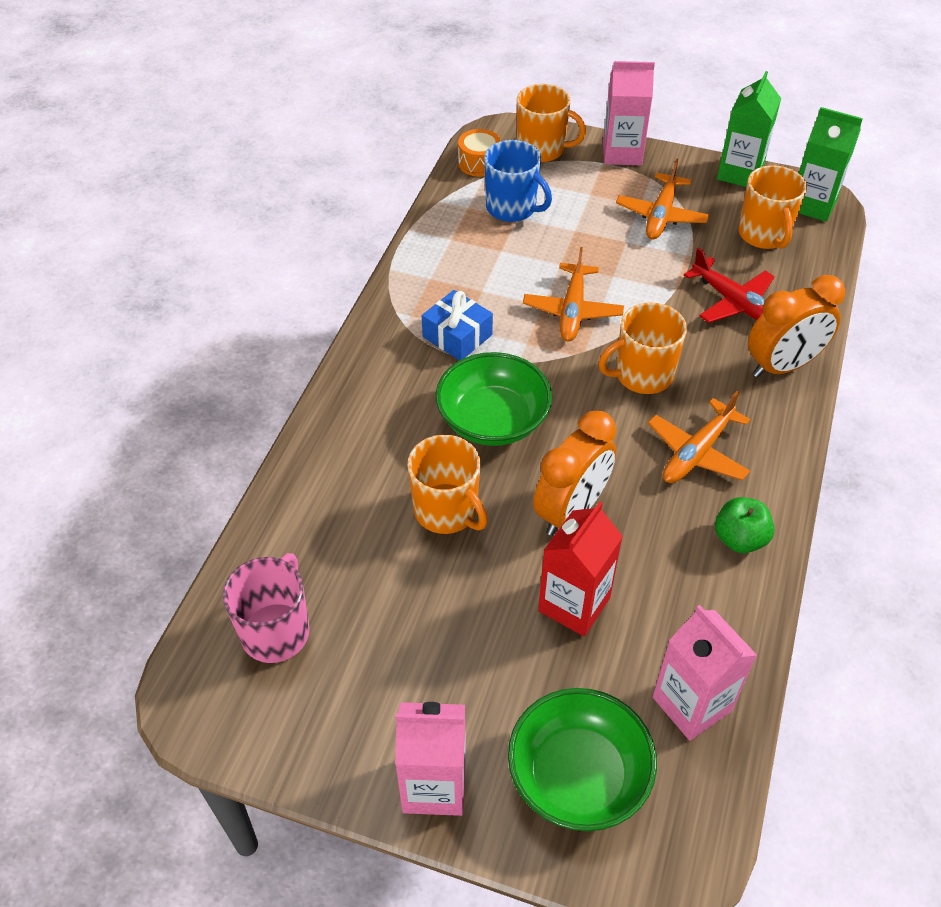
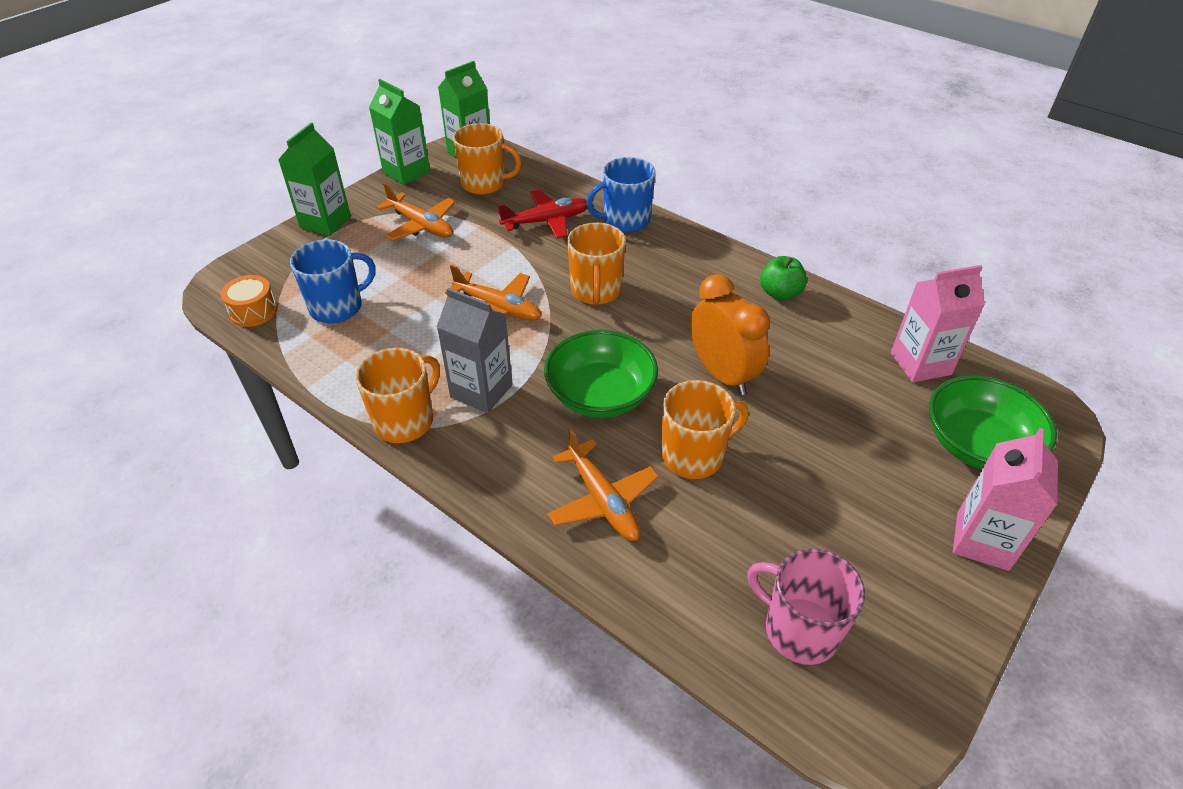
camera: 70 degrees left, 5 degrees down
blue gift [422,290,493,361] -> grey carton [437,288,513,413]
orange mug [517,84,586,162] -> orange mug moved to [355,348,440,443]
red carton [538,502,623,636] -> none
pink carton [603,61,655,165] -> green carton [278,123,351,236]
orange plane [648,390,751,483] -> orange plane moved to [547,429,659,541]
orange clock [748,275,845,378] -> blue mug [586,157,656,232]

